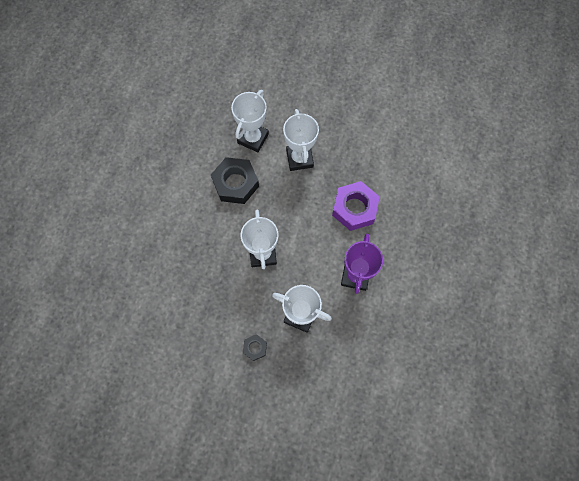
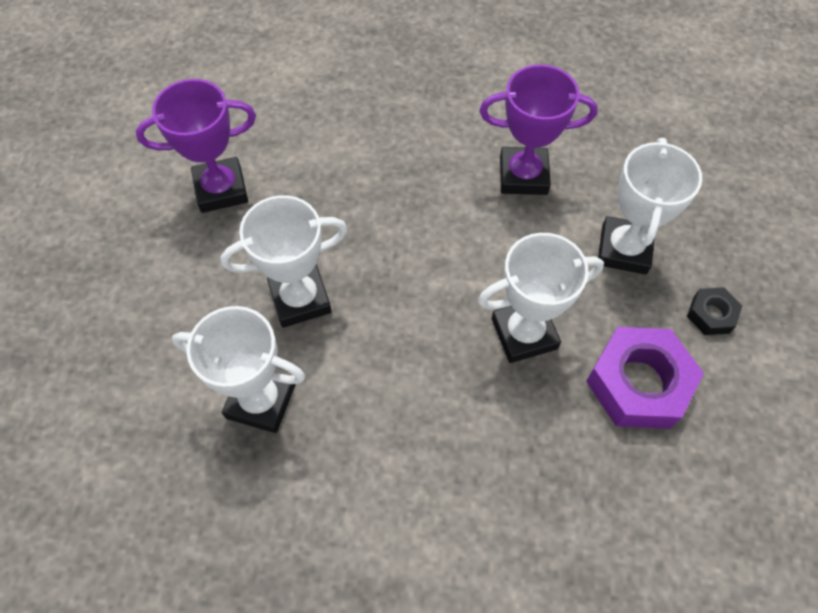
camera: 100 degrees left, 10 degrees down
black nut [211,157,259,204] -> none
purple nut [332,181,380,231] -> purple nut moved to [586,327,704,429]
none -> purple trophy [136,79,256,213]

